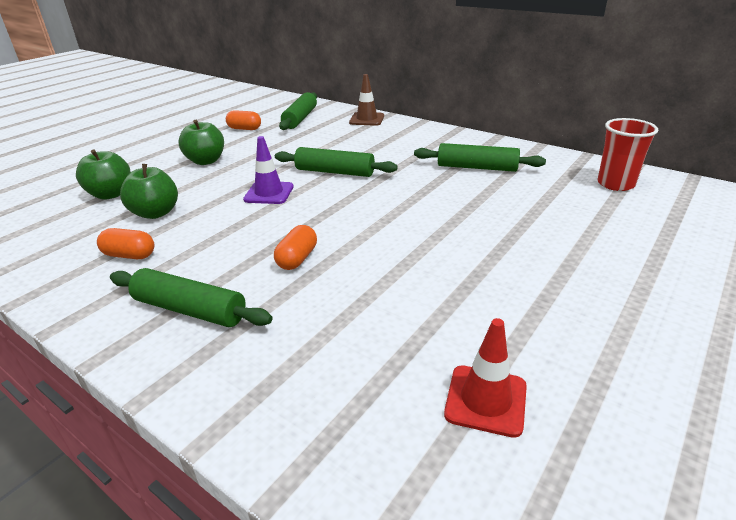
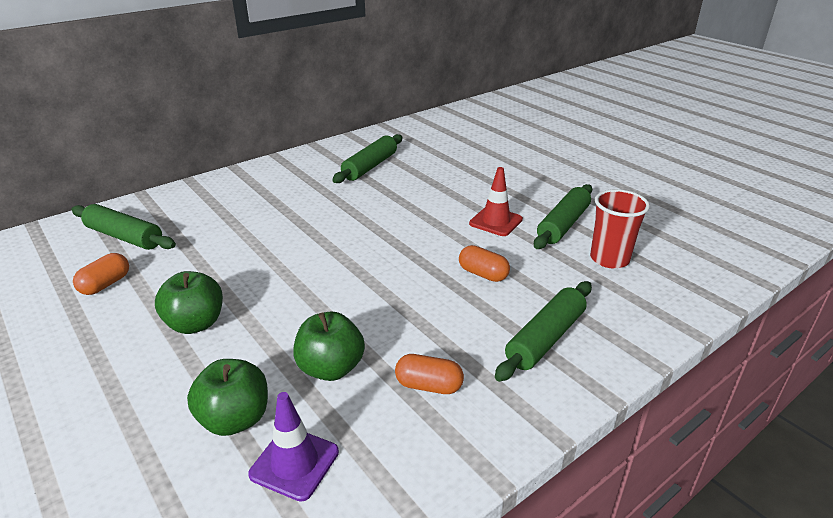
camera: 75 degrees left, 0 degrees up
orange capsule [97,228,154,259] -> orange capsule turned 75 degrees clockwise [395,354,464,394]
purple traffic cone [243,136,294,204] -> purple traffic cone moved to [248,392,339,502]
green rolling pin [275,147,398,177] -> green rolling pin moved to [534,184,592,249]
brown traffic cone [349,74,384,126] -> none
red traffic cone [444,318,527,438] -> red traffic cone moved to [469,167,523,236]
red cup [598,118,658,191] -> red cup moved to [590,189,650,268]

